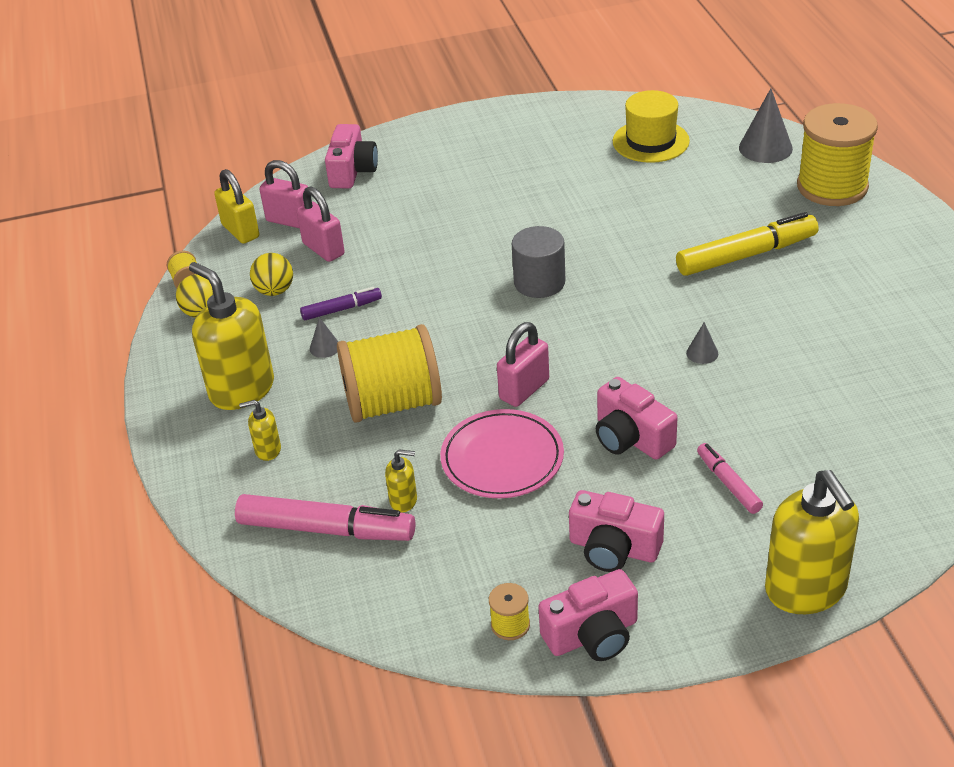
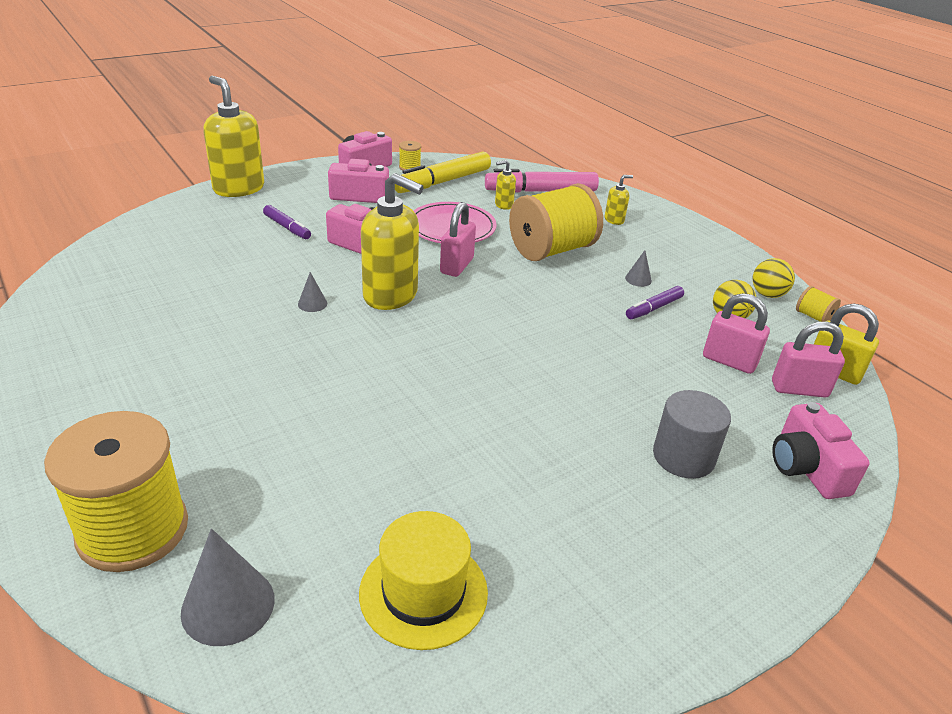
camera: 155 degrees right, 5 degrees down
yellow soap dispenser [189,262,274,410] -> yellow soap dispenser moved to [361,173,424,310]
grey cylinder [512,226,565,298] -> grey cylinder moved to [653,390,731,479]
yellow marker [676,212,819,276] -> yellow marker moved to [395,151,491,193]
pink marker [697,443,763,514] -> purple marker [263,205,311,239]

